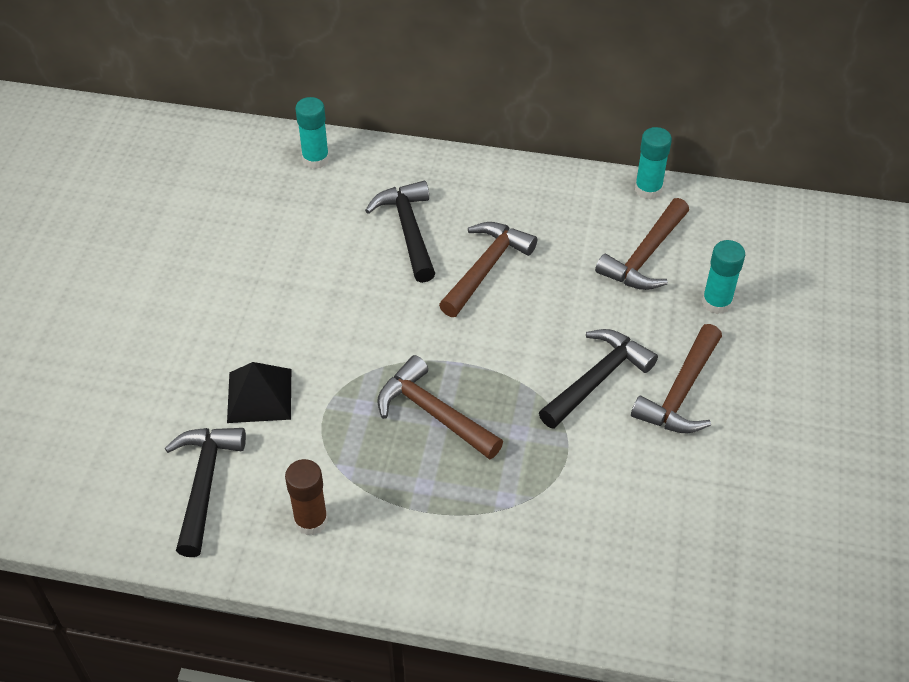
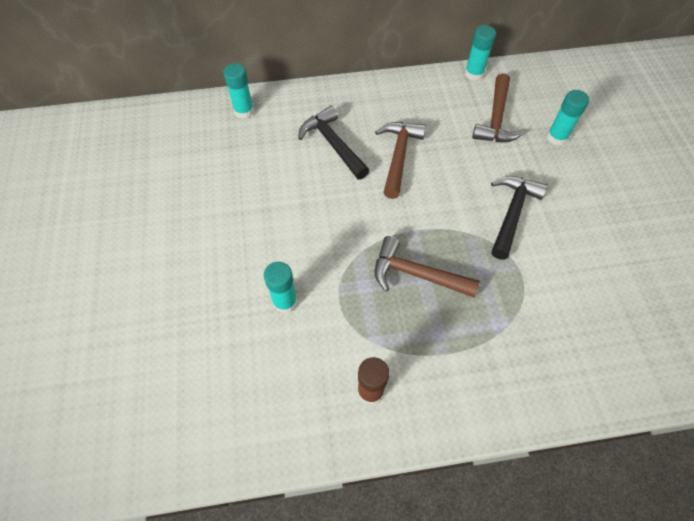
camera: 20 degrees left, 10 degrees up
black hammer [165,428,246,557] -> none
black pyramid [227,362,291,423] -> turquoise glue stick [264,262,297,313]
brown hammer [631,324,722,433] -> none

